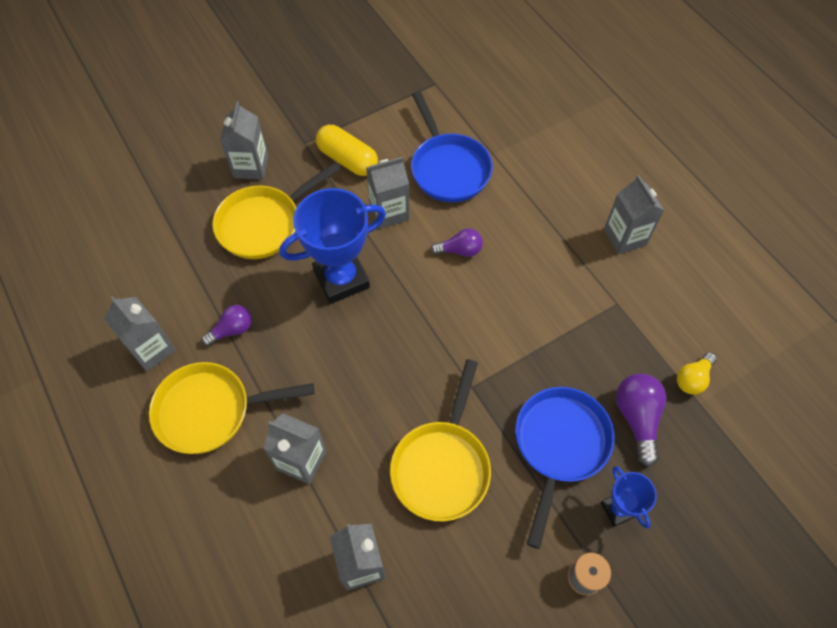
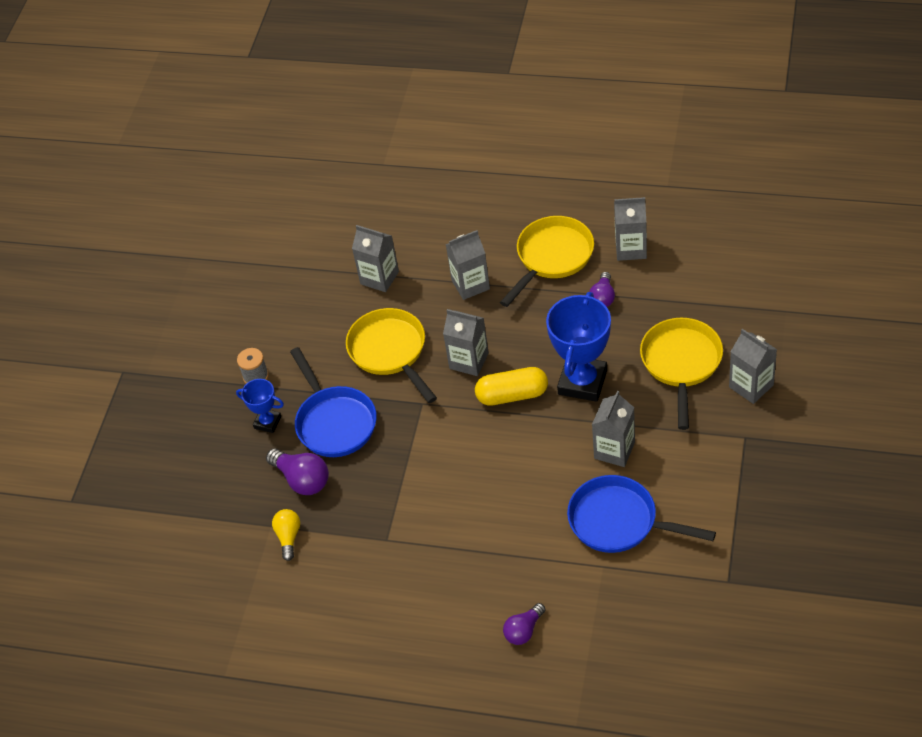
camera: 140 degrees right, 10 degrees down
yellow capsule [316,125,378,176] -> yellow capsule moved to [475,367,548,406]
purple light bulb [430,228,483,257] -> purple light bulb moved to [503,603,545,645]
grey carton [604,175,664,254] -> grey carton moved to [443,309,489,376]

